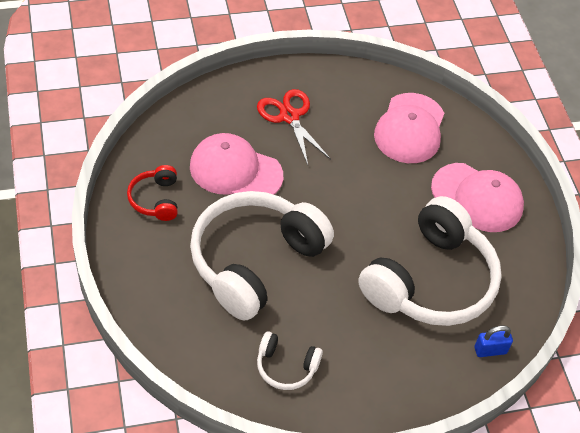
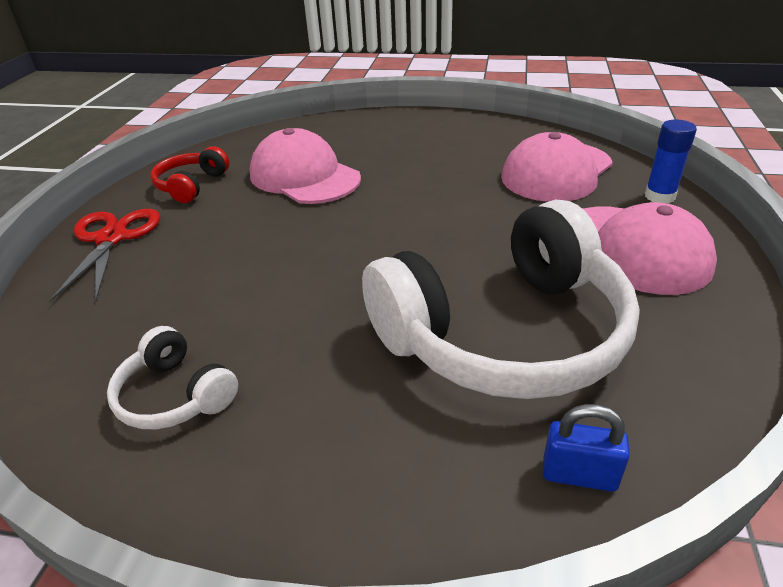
camera: 30 degrees right, 15 degrees down
white headphones [190,191,334,321] -> none
red scissors [257,89,331,165] -> red scissors moved to [49,209,160,302]
none -> blue glue stick [645,120,697,204]

